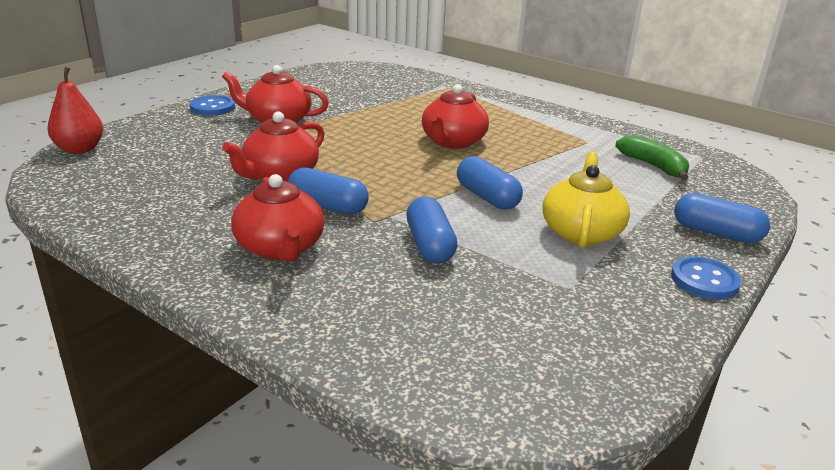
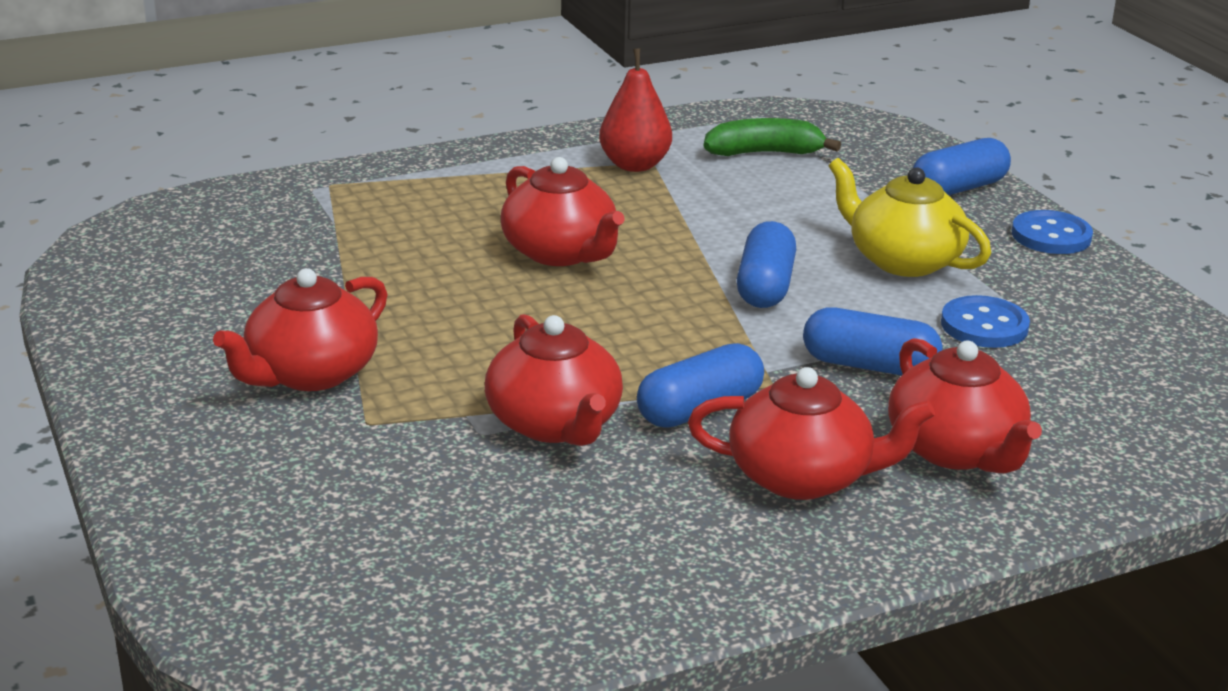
camera: 60 degrees left, 0 degrees up
red pear [47,67,103,154] -> red pear moved to [599,48,672,172]
blue button [190,95,235,116] -> blue button moved to [941,295,1030,348]
blue capsule [457,156,523,210] -> blue capsule turned 75 degrees counterclockwise [737,221,796,308]
none -> red teapot [888,338,1042,473]

